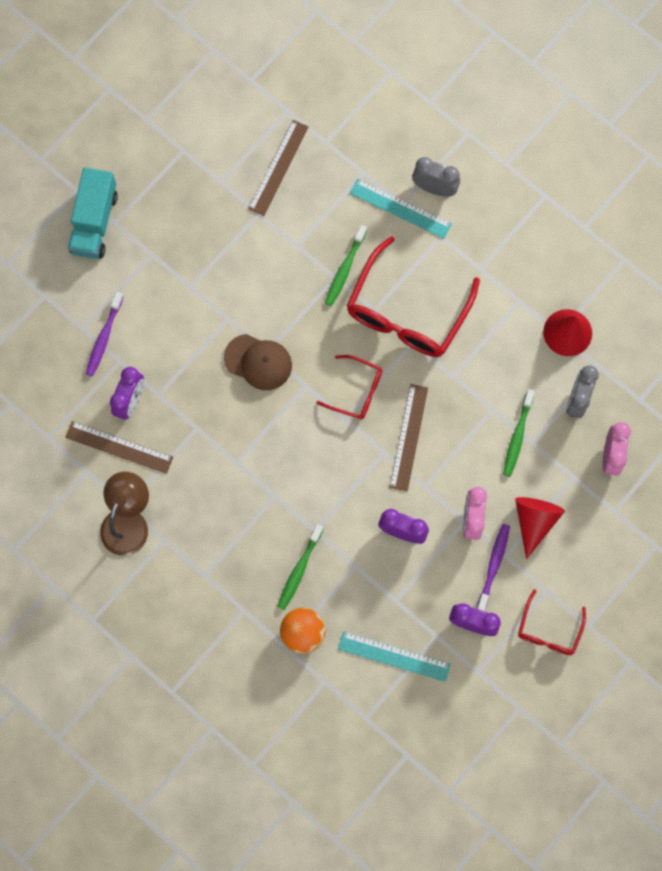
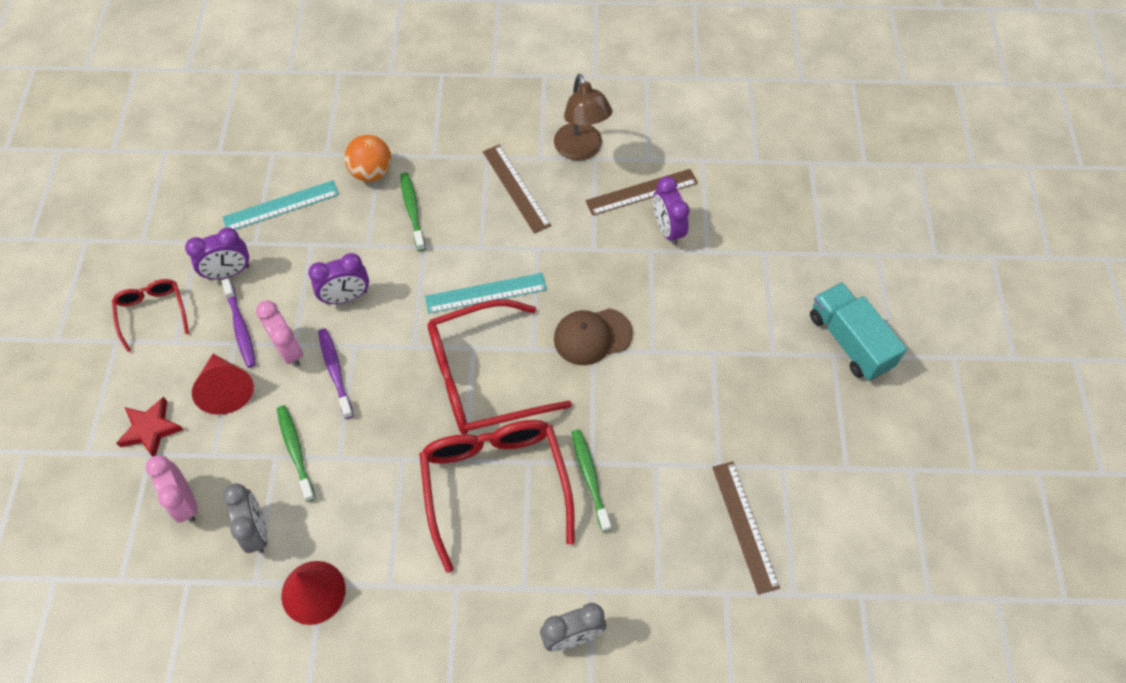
camera: 140 degrees right, 15 degrees down
purple toothbrush [86,292,124,377] -> purple toothbrush moved to [318,328,354,419]
red glasses [316,355,382,419] -> red glasses [427,300,572,434], size x1.92
turquoise ruler [350,179,452,239] -> turquoise ruler moved to [425,273,547,314]
brown ruler [389,384,428,491] -> brown ruler moved to [483,145,551,233]
none -> red star [116,397,183,457]

